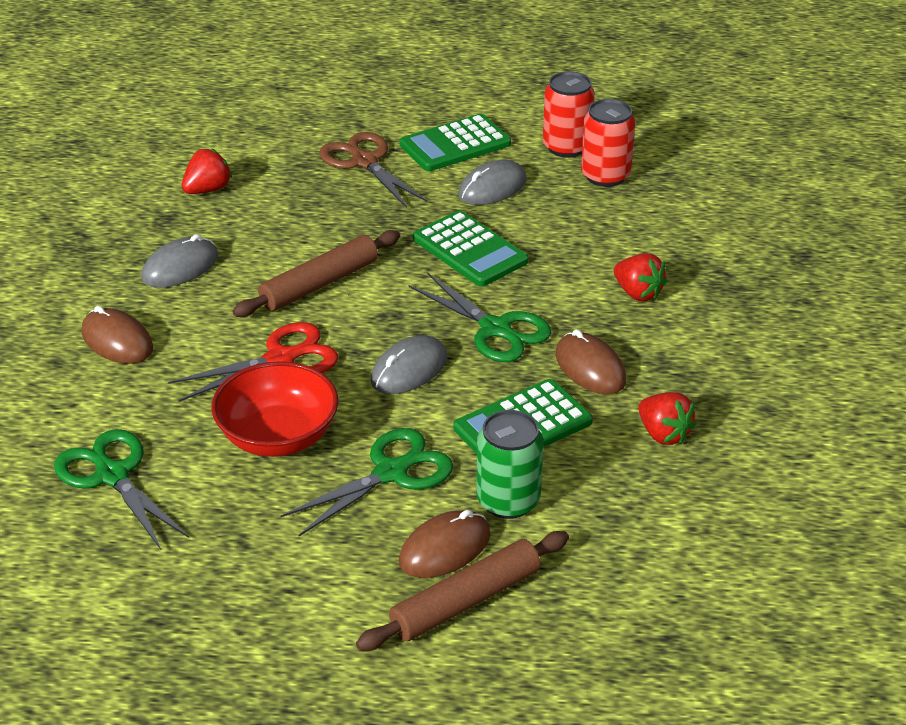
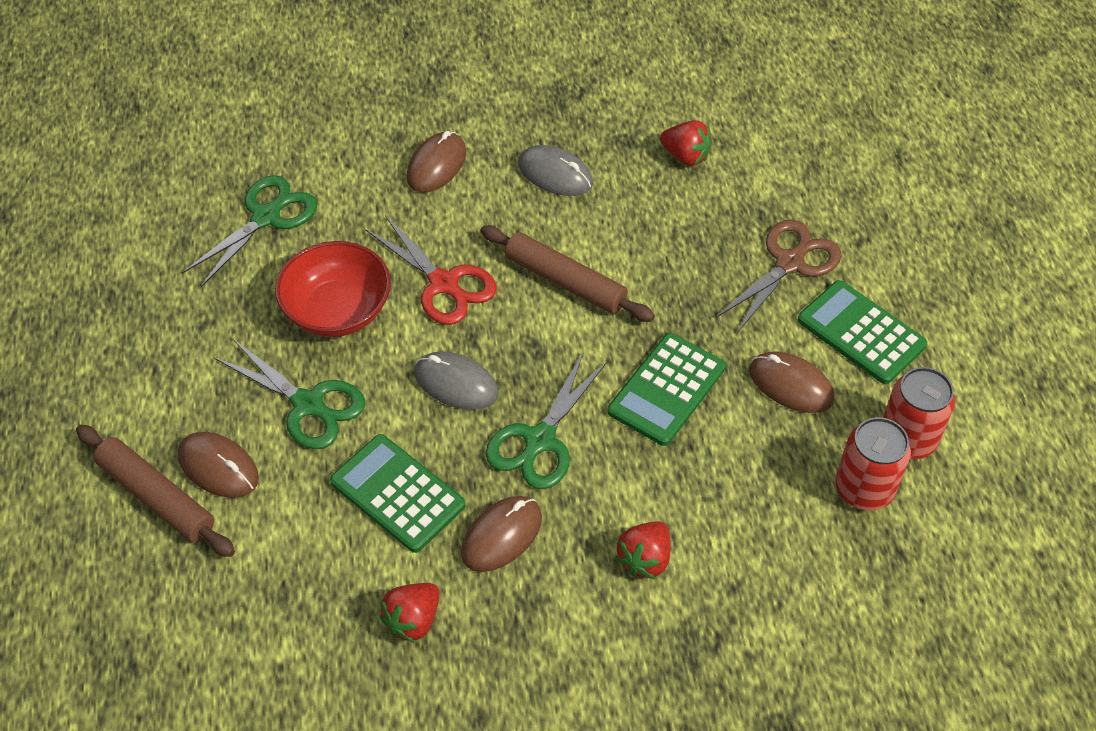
camera: 75 degrees right, 15 degrees up
grey mouse [458,160,527,205] -> brown mouse [749,351,835,413]
green can [476,410,543,519] -> none

